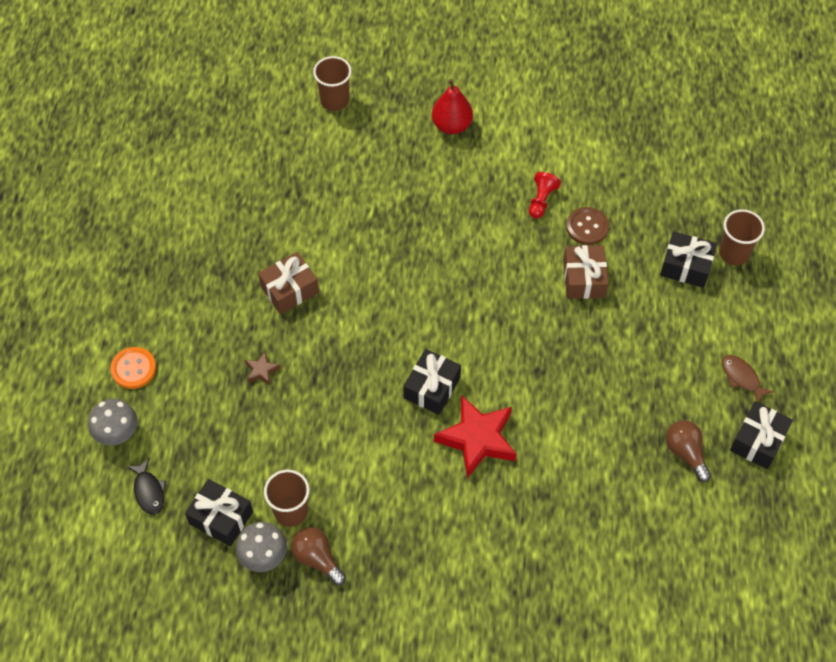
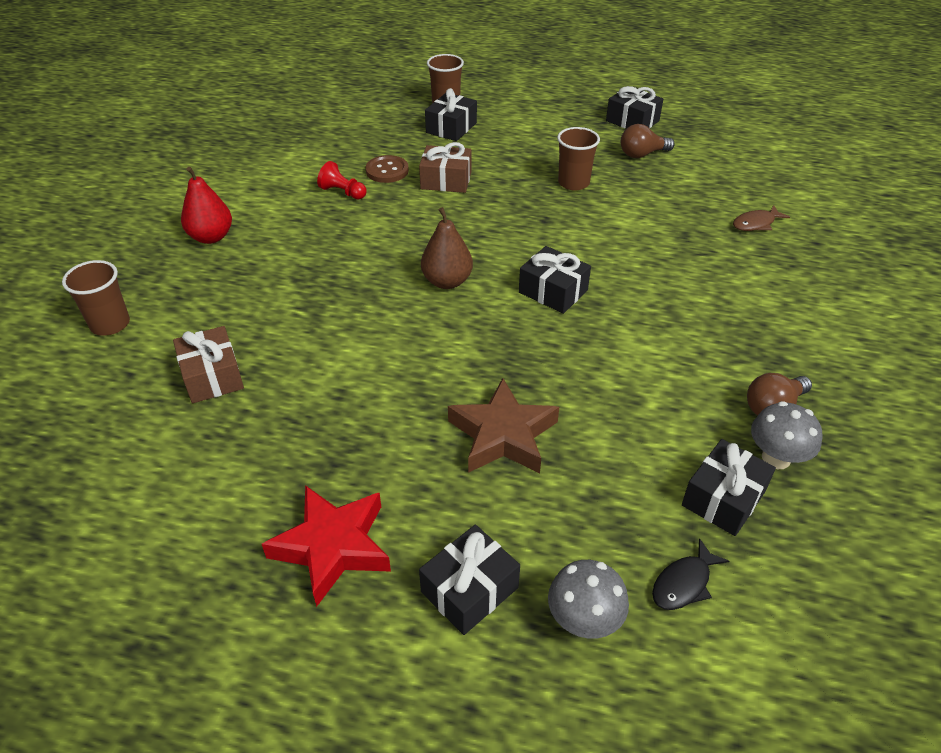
camera: 80 degrees left, 15 degrees down
orange button [111,347,156,389] -> black gift [419,525,520,635]
black fish [127,458,166,515] -> black fish turned 150 degrees clockwise [652,538,729,610]
brown star [245,352,281,386] -> brown star [448,378,559,473], size x2.25
brown gift [258,252,319,314] -> brown gift moved to [173,326,244,403]
brown cup [264,470,310,527] -> brown cup moved to [557,127,600,190]
red star [434,396,517,478] -> red star moved to [262,485,391,607]
brown fish [722,355,774,402] -> brown fish moved to [733,205,790,231]
none -> brown pear [421,207,473,289]

